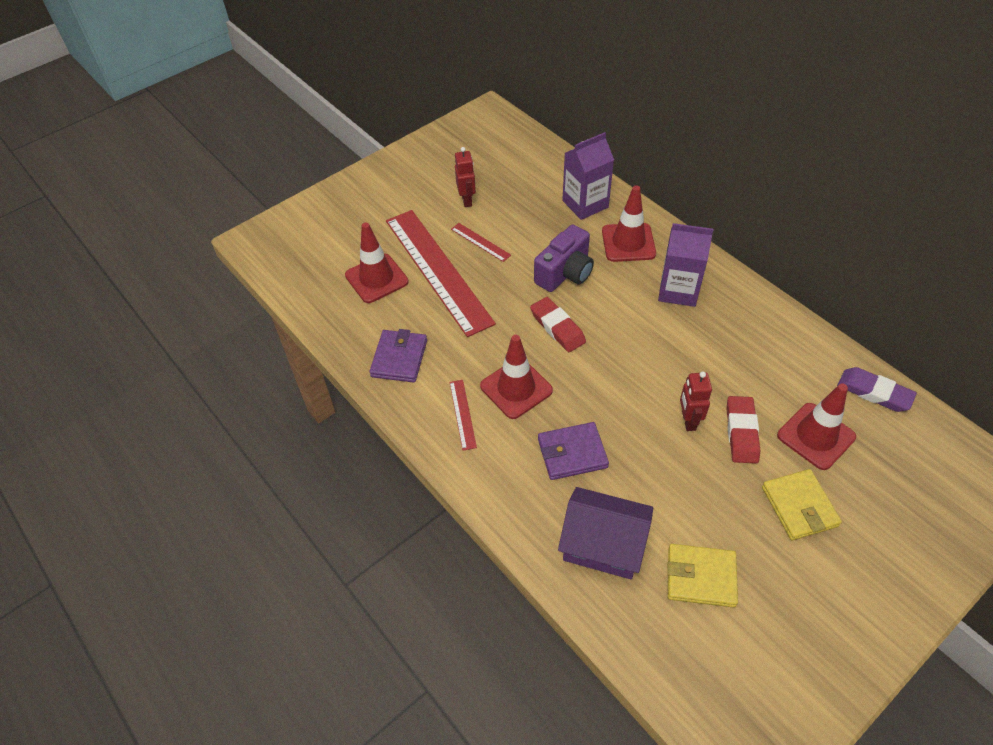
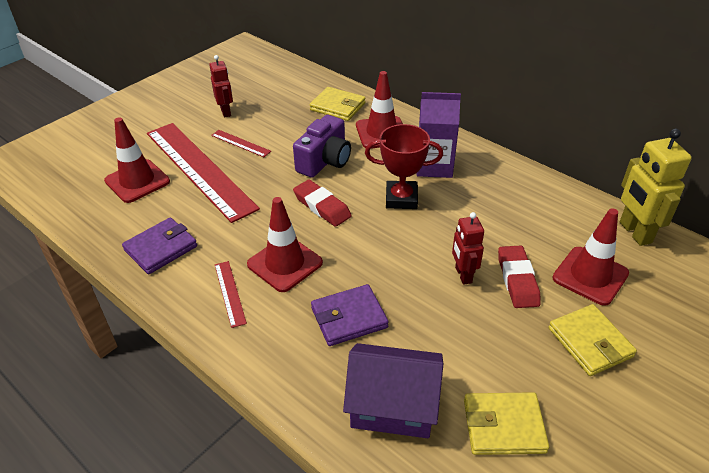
camera: 10 degrees left, 10 degrees down
purple wallet [369,329,427,383] -> purple wallet turned 45 degrees clockwise [122,217,197,274]
purple carton [562,132,614,220] -> yellow wallet [310,87,366,121]
purple eraser [837,367,917,412] -> yellow robot [620,129,692,246]
none -> red trophy [365,124,443,209]

